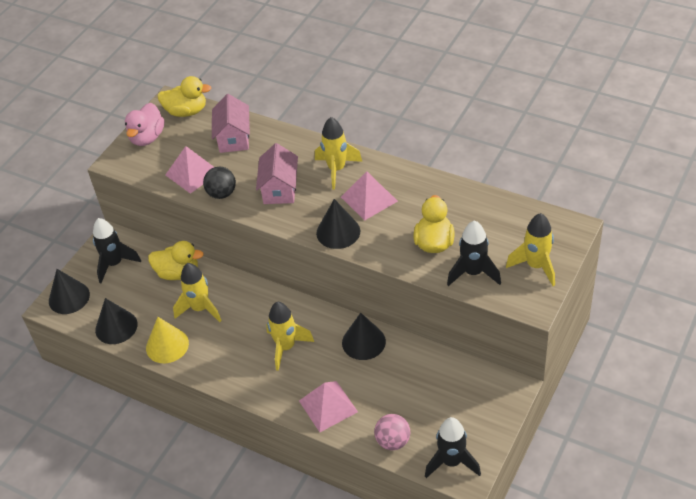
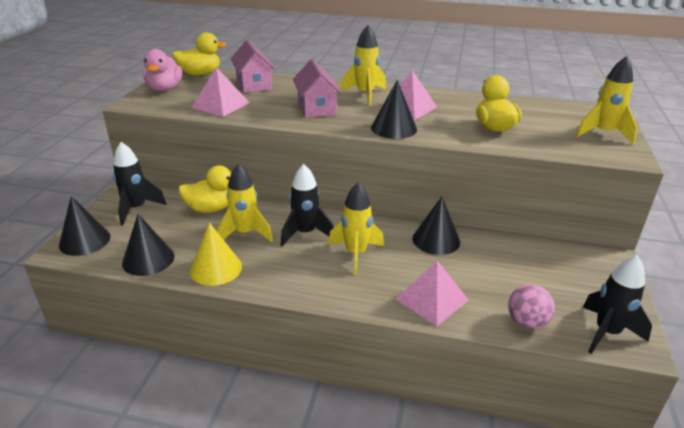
camera: 20 degrees left, 15 degrees down
black ball [203,167,236,199] -> none
black rocket [447,220,501,286] -> black rocket moved to [281,164,334,246]

